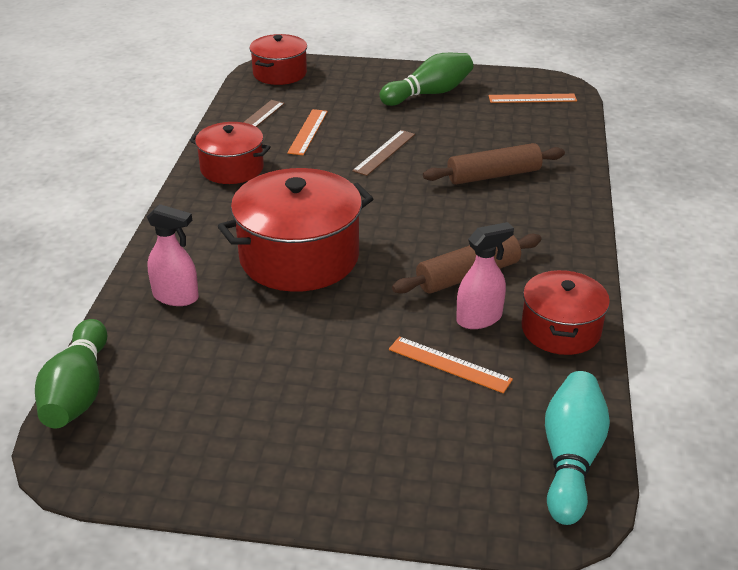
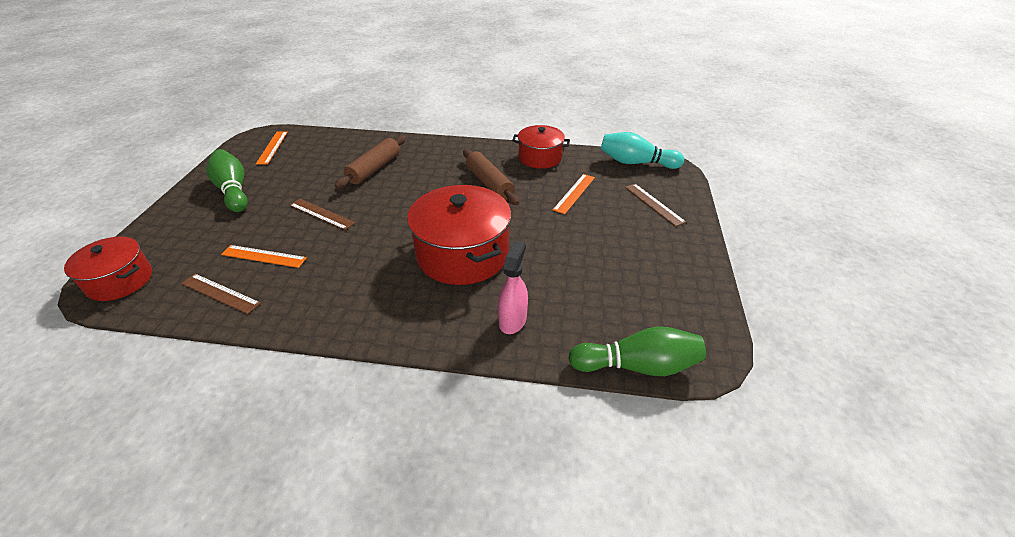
camera: 90 degrees left, 5 degrees up
red pot [189,122,271,184] -> none
brown rolling pin [423,143,565,185] -> brown rolling pin turned 45 degrees clockwise [335,136,406,189]
pink spray bottle [456,222,514,329] -> none
none -> brown ruler [625,184,686,227]

